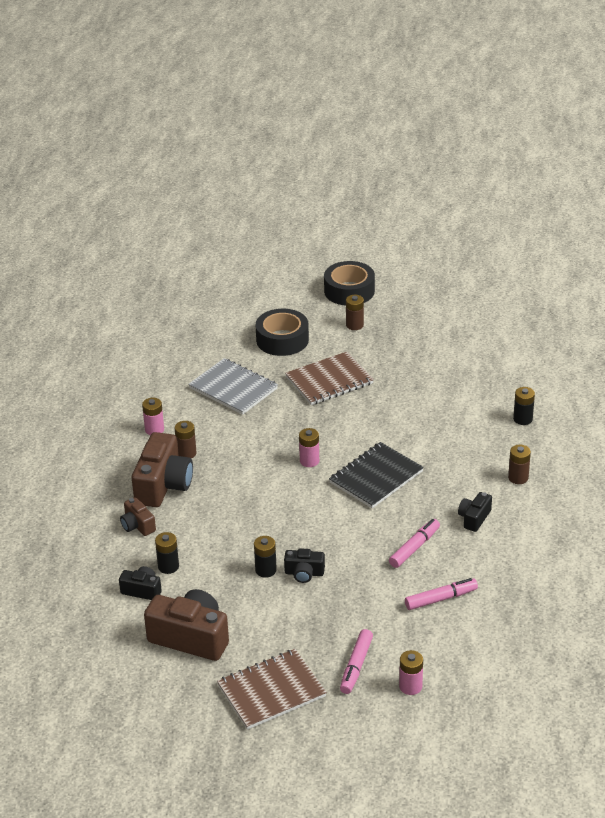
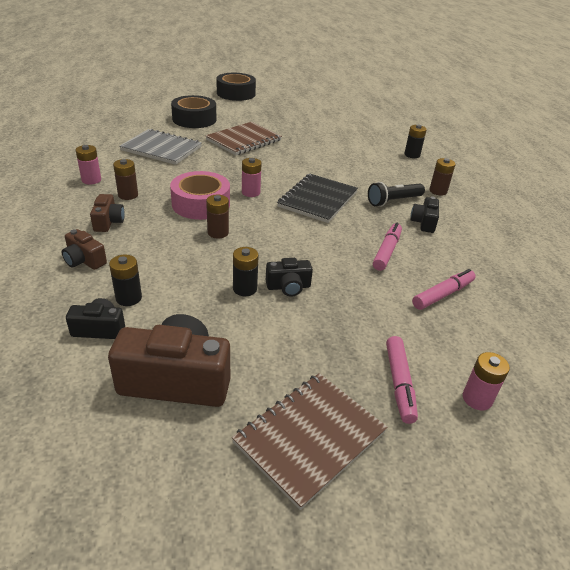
camera: 20 degrees left, 0 degrees up
brown camera [132,432,193,507] -> brown camera [90,194,125,232], size x0.52
brown battery [346,295,364,330] -> brown battery moved to [206,195,229,239]
none -> pink tape [170,171,230,220]
none -> black flashlight [368,182,425,207]

